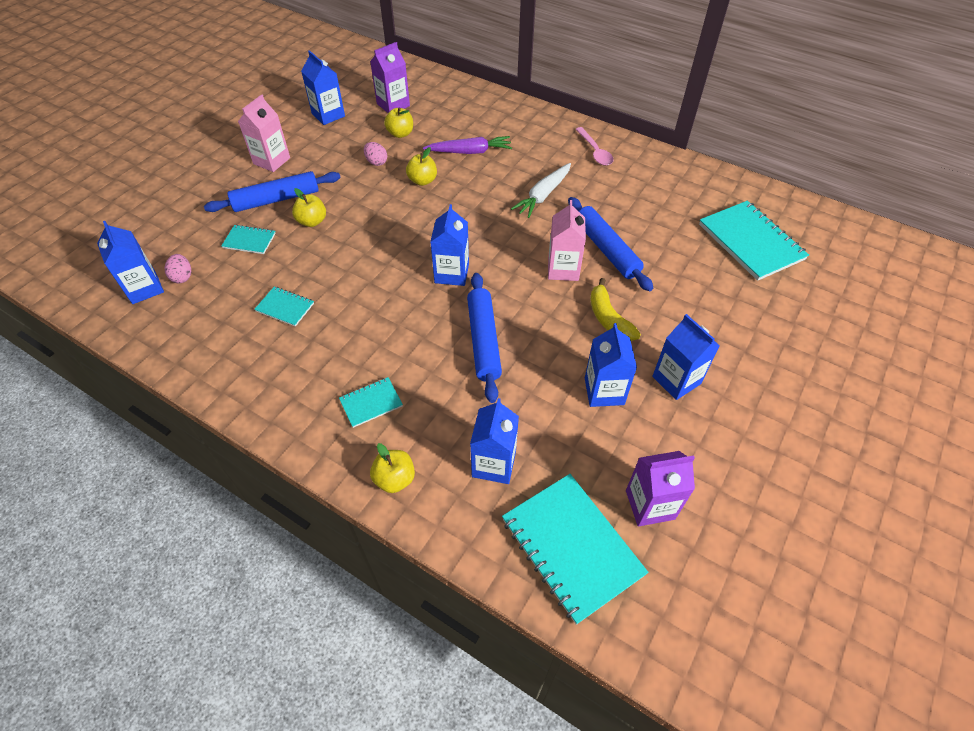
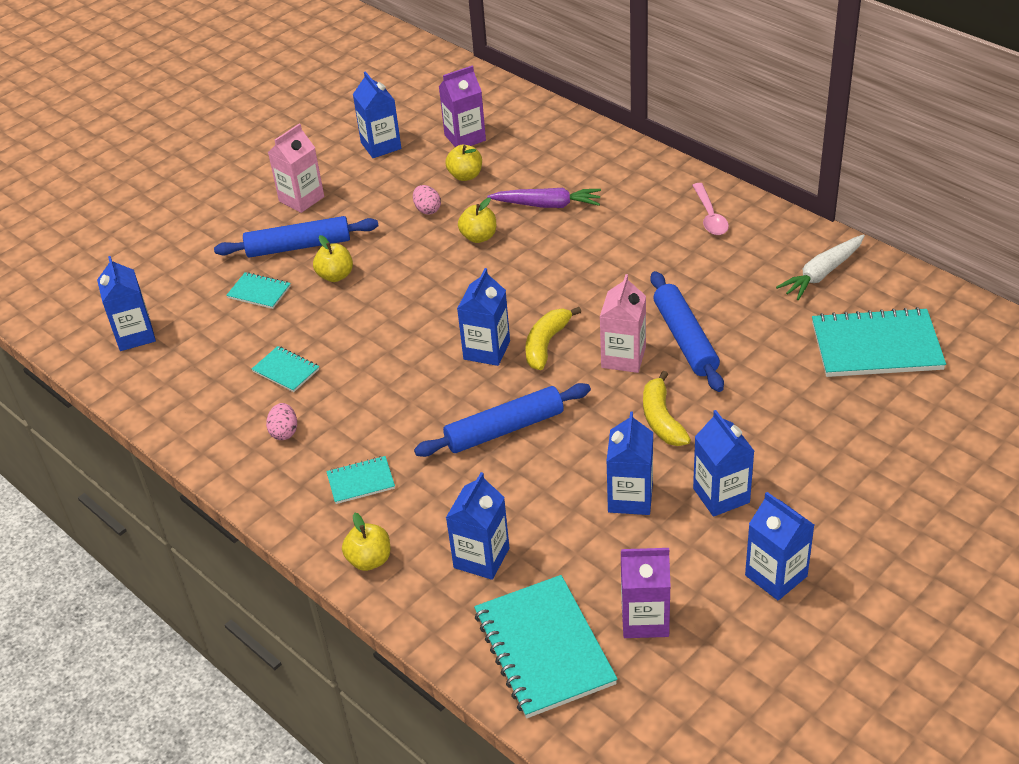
camera: 15 degrees right, 10 degrees down
pink egg [165,254,191,283] -> pink egg moved to [266,403,297,440]
blue rolling pin [467,273,502,403] -> blue rolling pin turned 60 degrees clockwise [414,383,591,457]
white carrot [511,163,571,218] -> white carrot moved to [776,234,865,300]
turquoise notebook [699,201,809,281] -> turquoise notebook turned 75 degrees counterclockwise [812,307,946,377]
none -> yellow banana [525,307,581,370]
none -> blue carton [745,492,814,601]

